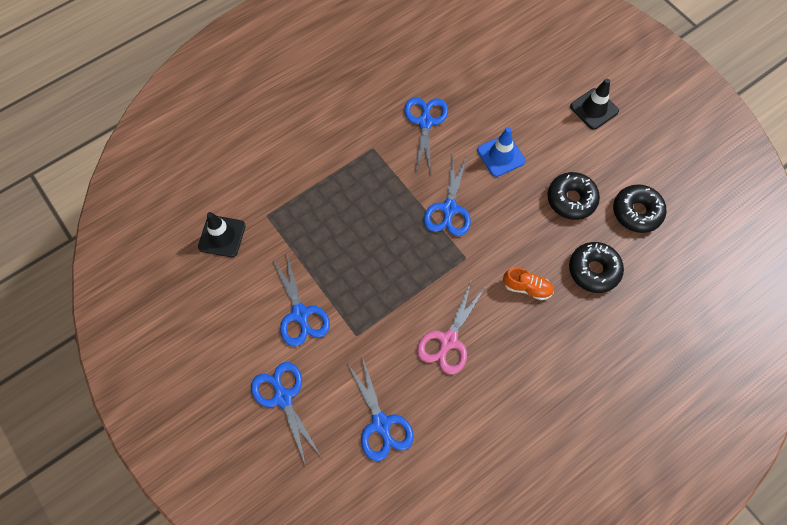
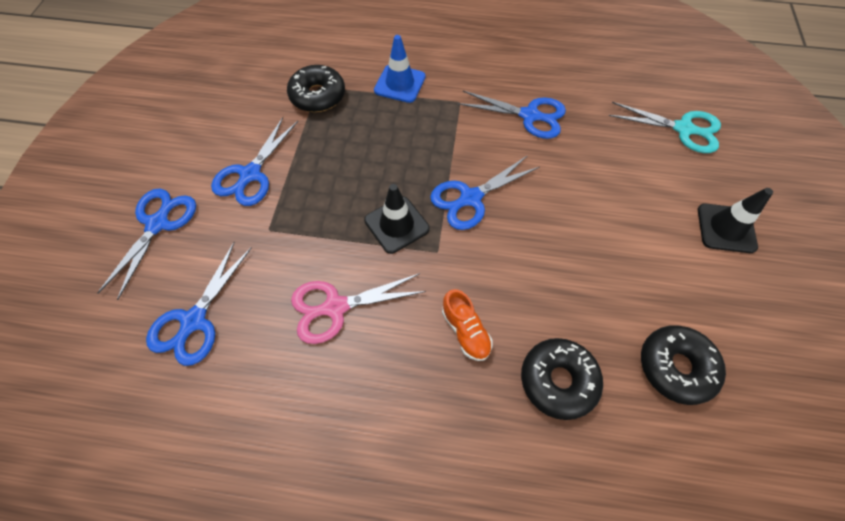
camera: 45 degrees right, 5 degrees down
black traffic cone [198,212,246,257] -> black traffic cone moved to [364,184,430,254]
blue scissors [404,97,448,176] -> blue scissors turned 60 degrees clockwise [458,91,566,139]
blue traffic cone [477,127,526,177] -> blue traffic cone moved to [374,35,425,103]
black donut [547,172,600,220] -> black donut moved to [287,65,345,112]
none -> turquoise scissors [609,102,721,153]

